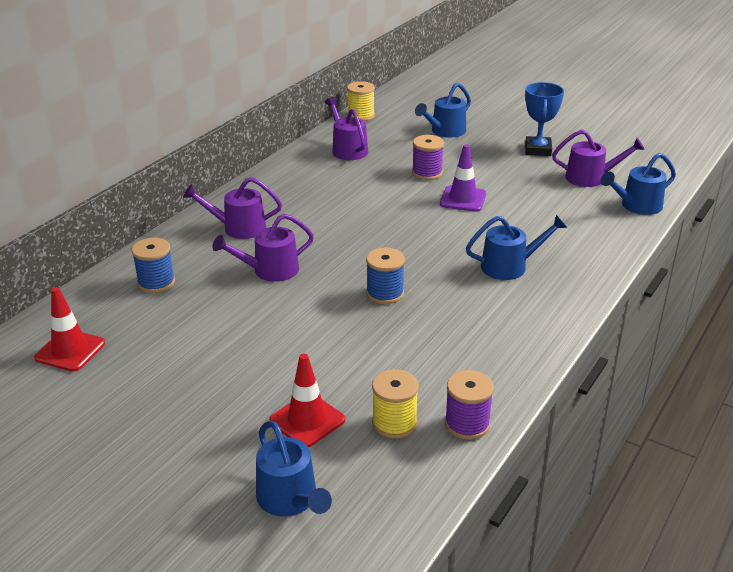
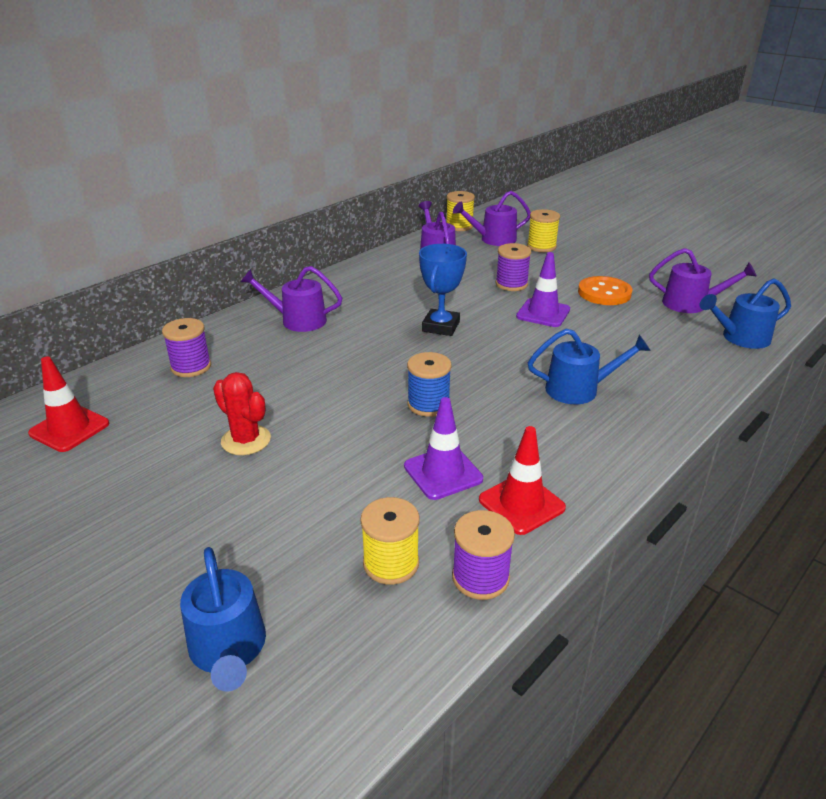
camera: 10 degrees right, 0 degrees up
blue spool [132,238,175,293] -> purple spool [162,318,211,377]
purple watering can [213,214,314,282] -> purple watering can moved to [453,191,531,246]
red traffic cone [269,354,345,447] -> red traffic cone moved to [479,426,566,535]
blue watering can [415,83,471,138] -> yellow spool [527,209,560,252]
blue trophy [525,82,564,156] -> blue trophy moved to [419,244,467,336]
none -> red cactus [213,372,271,455]
none -> purple traffic cone [404,397,483,500]
none -> orange button [578,276,633,305]

